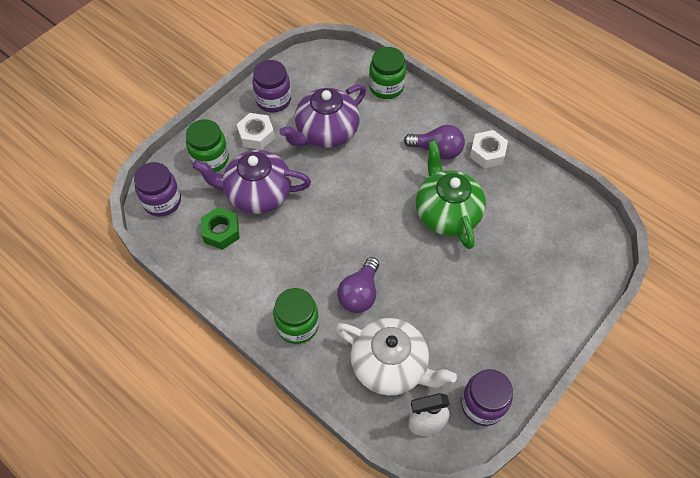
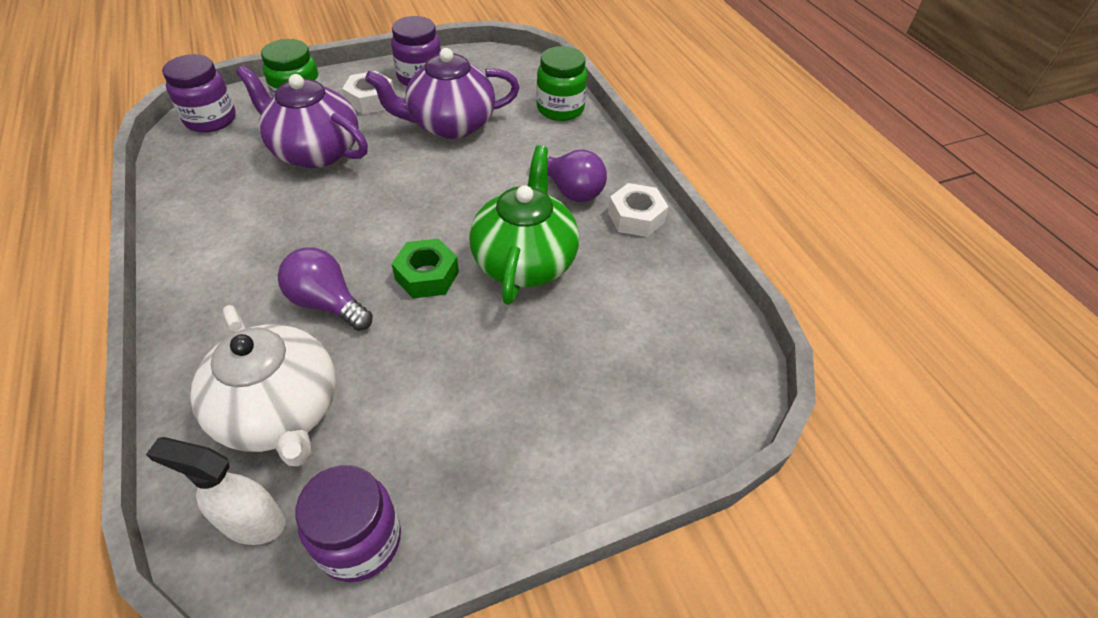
camera: 25 degrees right, 10 degrees down
green nut [201,207,240,250] -> green nut moved to [392,239,459,299]
green jar [273,288,319,344] -> none
purple light bulb [337,257,379,313] -> purple light bulb turned 75 degrees clockwise [278,247,373,331]

